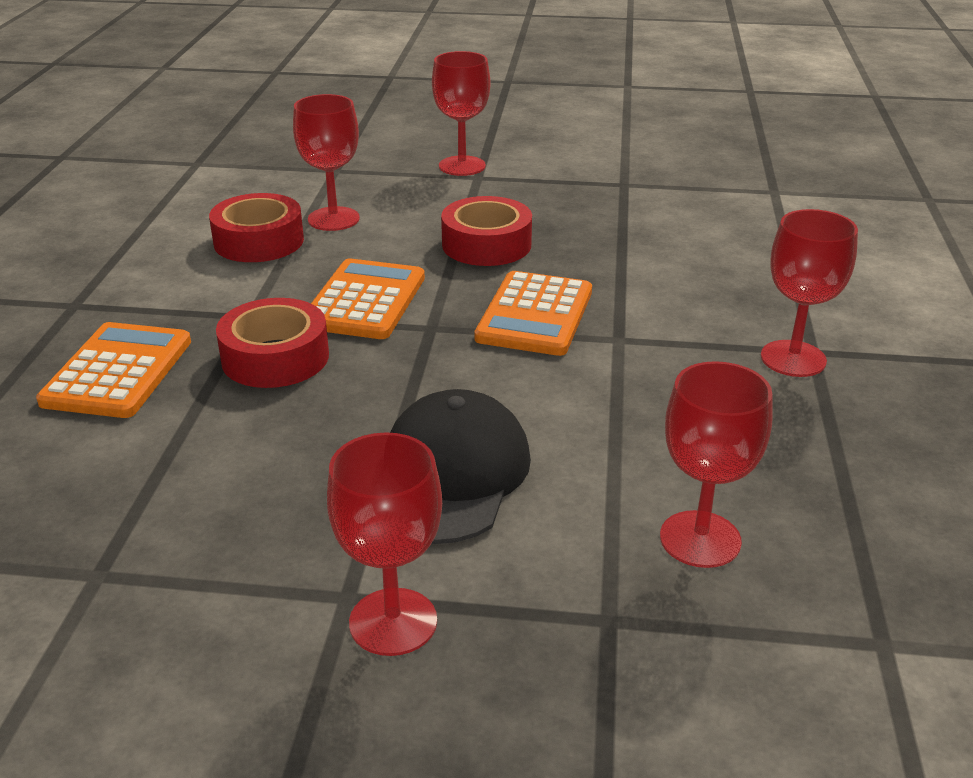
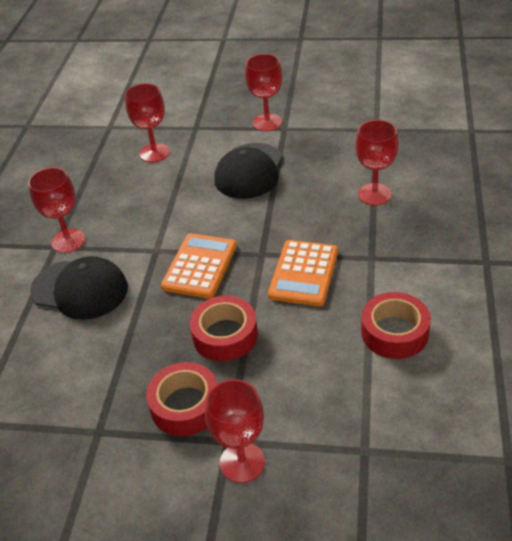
camera: 175 degrees left, 10 degrees up
orange calculator [36,322,191,418] -> none
red tape [216,298,329,388] -> red tape moved to [146,362,218,436]
red goblet [293,94,360,231] -> red goblet moved to [355,120,398,205]
none -> black cap [30,256,128,320]

